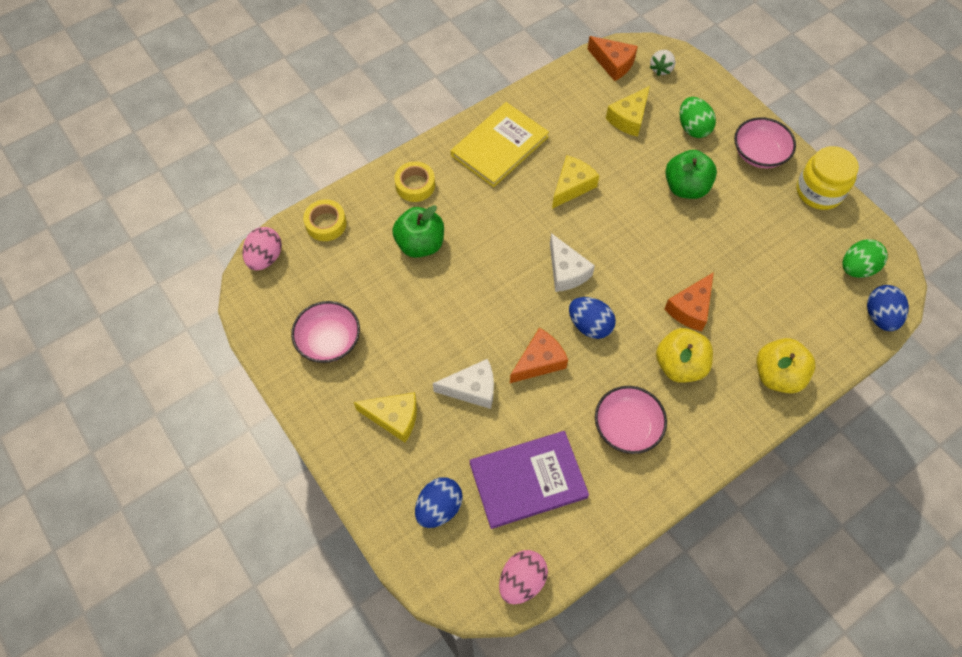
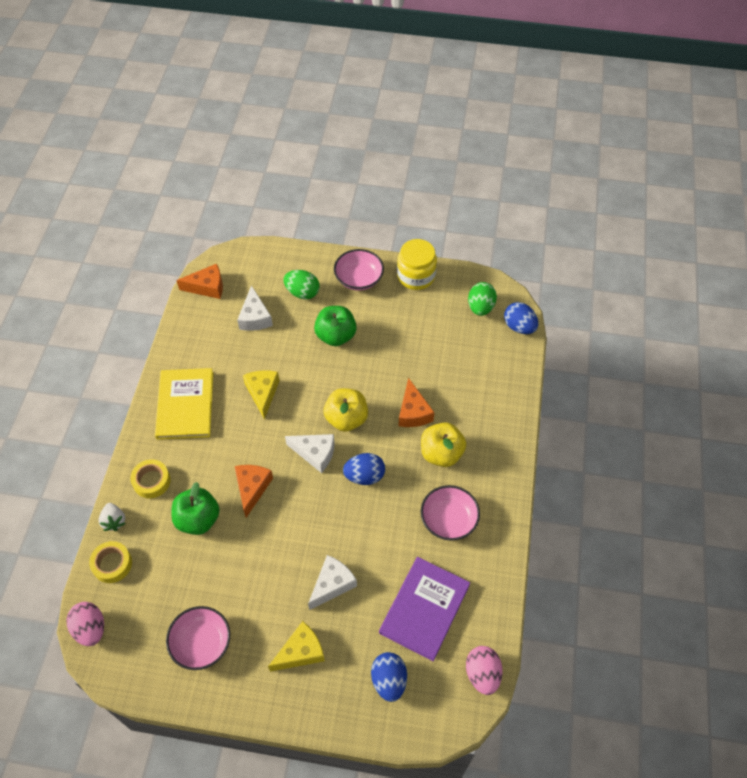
camera: 45 degrees left, 5 degrees down
orange cheese [510,328,568,383] -> orange cheese moved to [235,465,273,518]
yellow cheese [606,86,650,137] -> white cheese [237,285,273,331]
white strawberry [650,50,675,76] -> white strawberry moved to [98,503,126,531]
yellow apple [756,338,816,393] -> yellow apple moved to [324,388,368,432]

